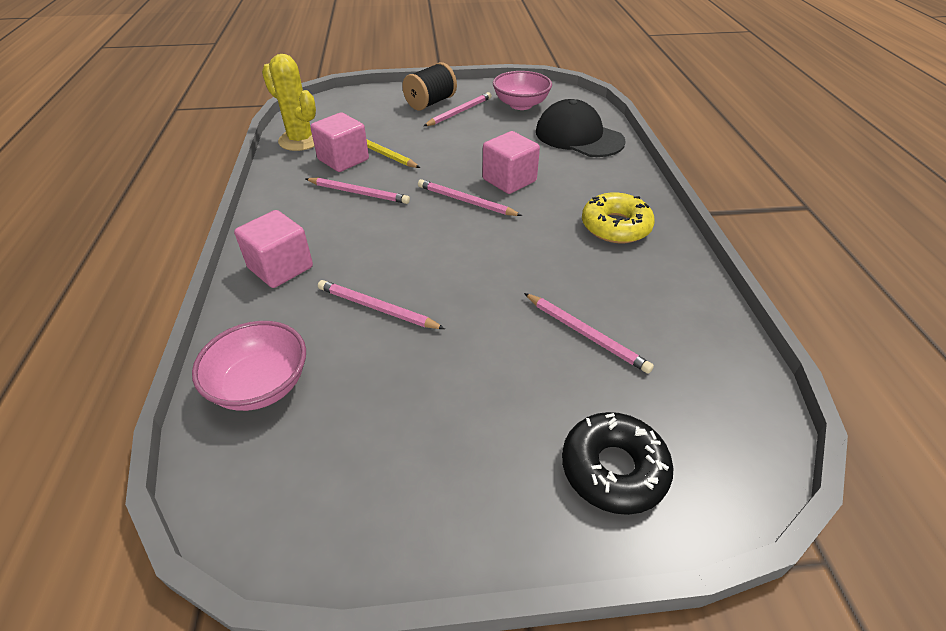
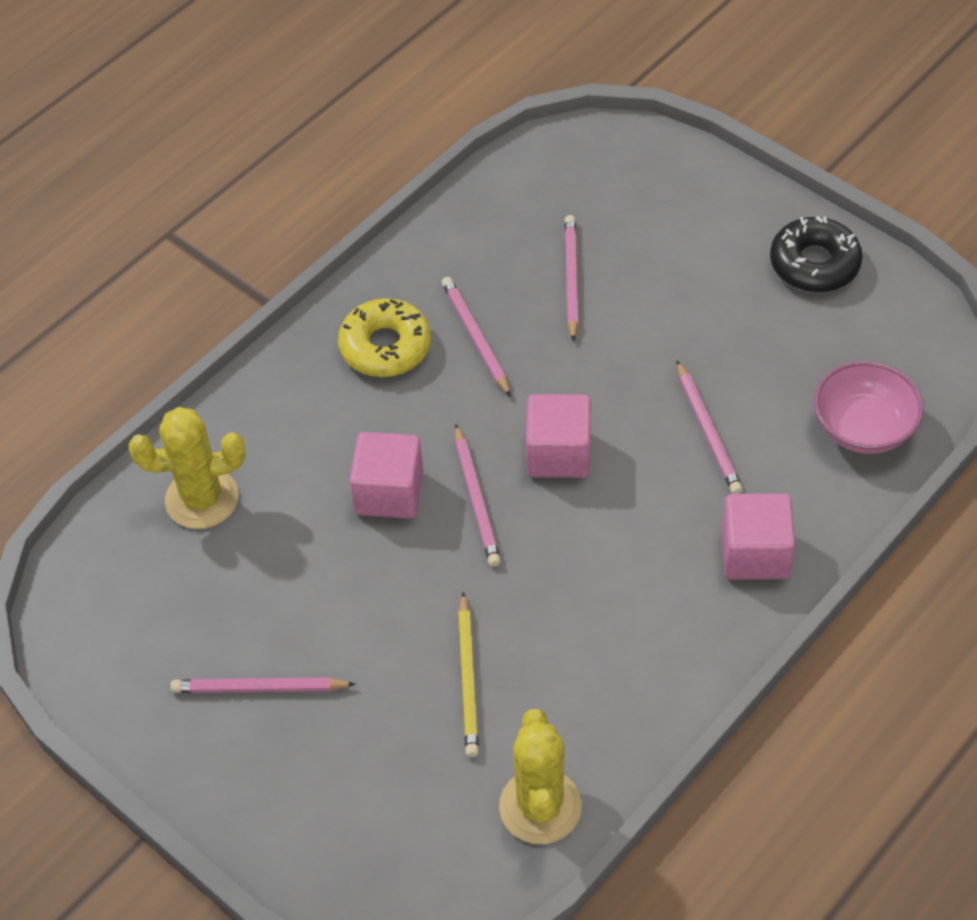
camera: 130 degrees left, 10 degrees up
pink pencil [306,178,410,204] -> pink pencil moved to [442,277,511,397]
pink cube [310,113,369,172] -> pink cube moved to [526,394,591,478]
black spool [402,62,457,111] -> none
pink bowl [493,71,552,110] -> none
black cap [536,99,626,157] -> yellow cactus [129,407,246,529]
black donut [562,412,674,515] -> black donut moved to [770,216,863,292]

